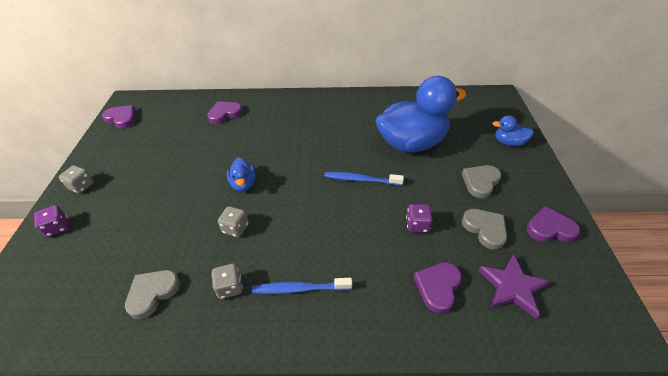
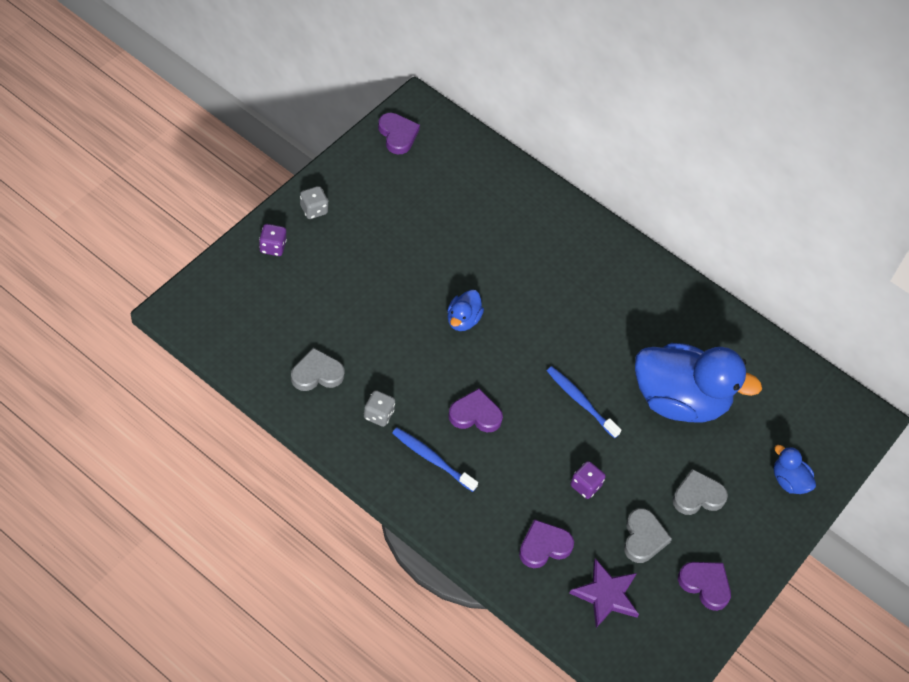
camera: 30 degrees right, 10 degrees up
purple heart [207,101,243,124] -> purple heart moved to [448,388,503,432]
grey dice [218,206,249,237] -> none

